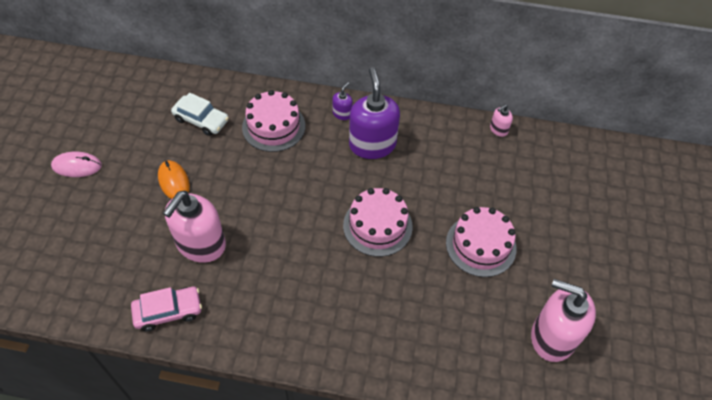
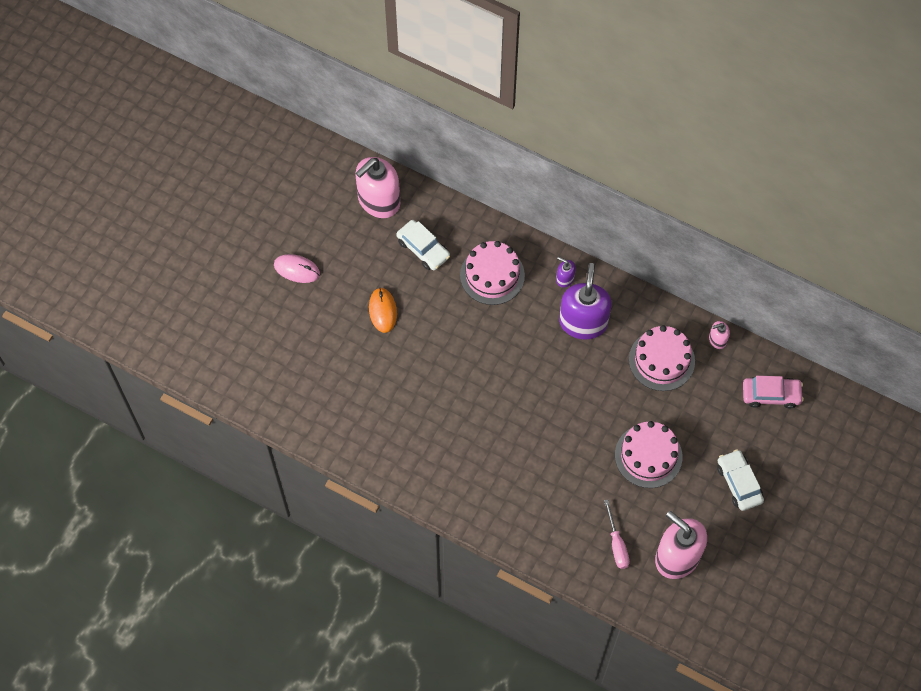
camera: 20 degrees right, 10 degrees up
pink car [131,287,202,332] -> pink car moved to [743,376,804,409]
pink soap dispenser [163,191,226,263] -> pink soap dispenser moved to [355,157,400,218]
purple soap dispenser [332,82,353,120] -> purple soap dispenser turned 105 degrees counterclockwise [556,257,576,288]
pink cake [343,188,413,257] -> pink cake moved to [629,325,695,391]
none -> pink screwdriver [604,500,630,569]
none -> white car [717,449,764,511]

